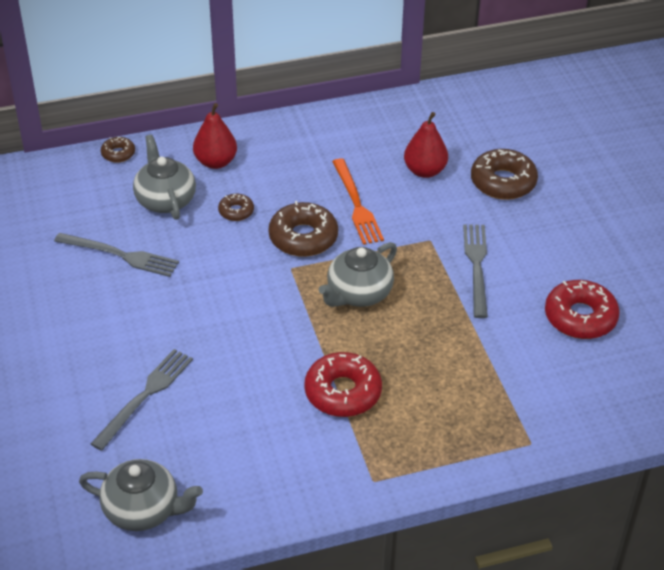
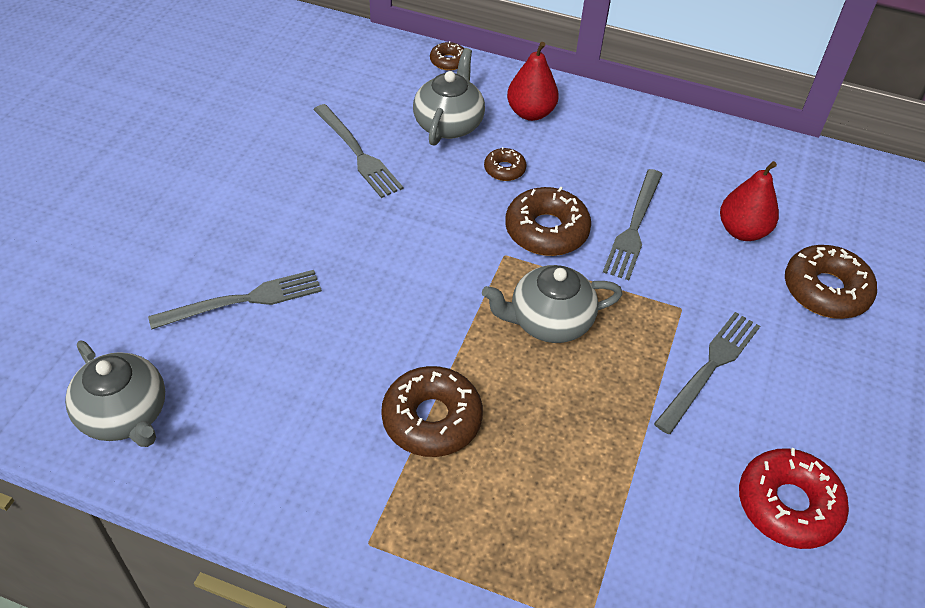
camera: 35 degrees right, 5 degrees up
red donut [304,352,382,417] -> brown donut [381,366,483,457]
orange fork [332,158,384,245] -> grey fork [603,169,662,280]

